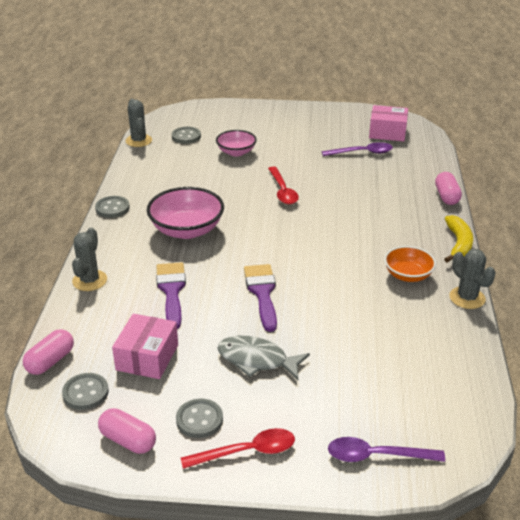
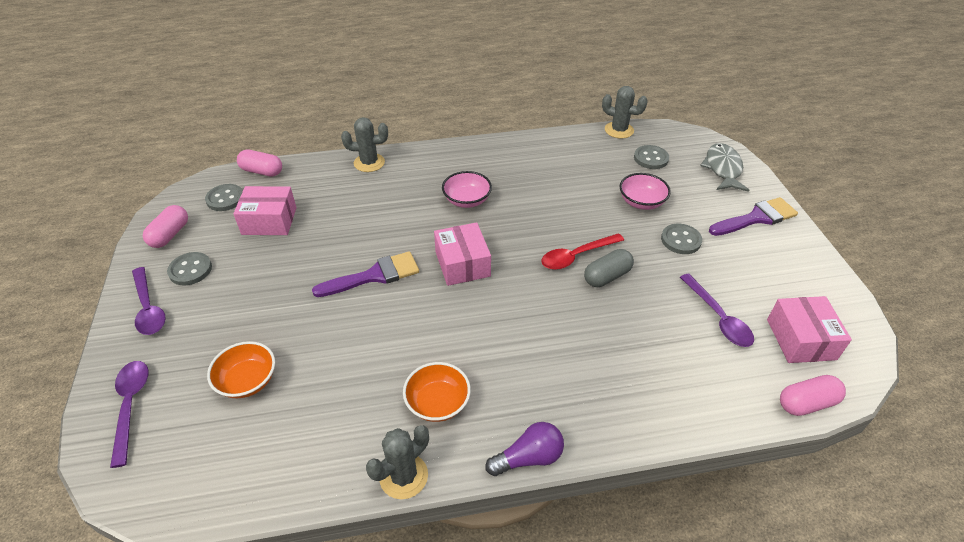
camera: 75 degrees right, 10 degrees up
grey button [95,196,130,218] -> grey button moved to [661,224,702,254]
grey cactus [126,99,152,147] -> grey cactus turned 60 degrees clockwise [602,86,648,138]
pink bowl [147,187,224,239] -> pink bowl [442,171,492,208], size x0.62
purple brush [156,262,186,329] -> purple brush moved to [709,197,798,236]
red spoon [181,428,295,469] -> purple spoon [132,267,166,335]
grey fish [217,336,310,380] -> grey fish moved to [700,143,749,192]
pink capsule [435,172,462,205] -> pink capsule moved to [780,375,846,416]
yellow banana [444,215,473,263] -> purple light bulb [486,422,564,476]
none -> orange bowl [207,341,275,398]
none -> pink box [434,222,491,286]
none -> grey capsule [584,249,634,287]

